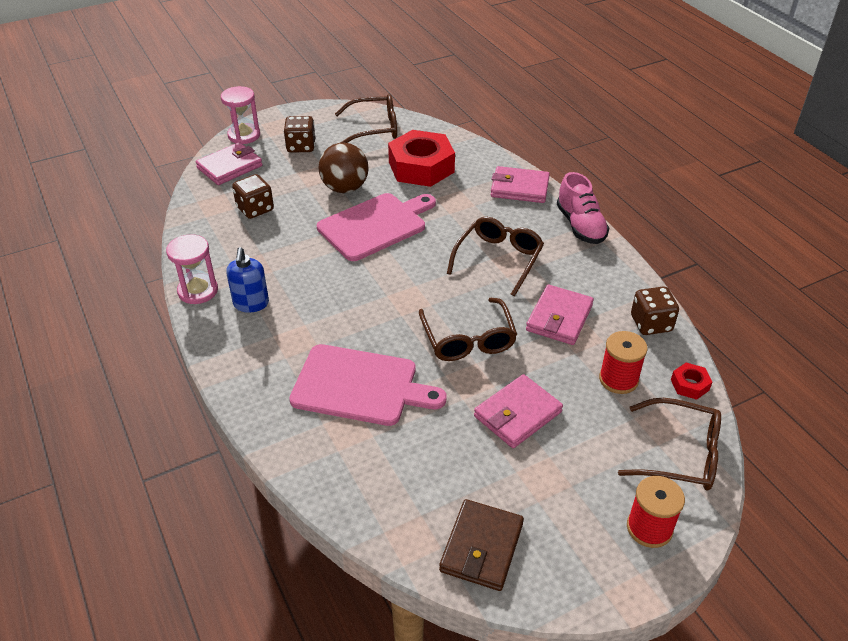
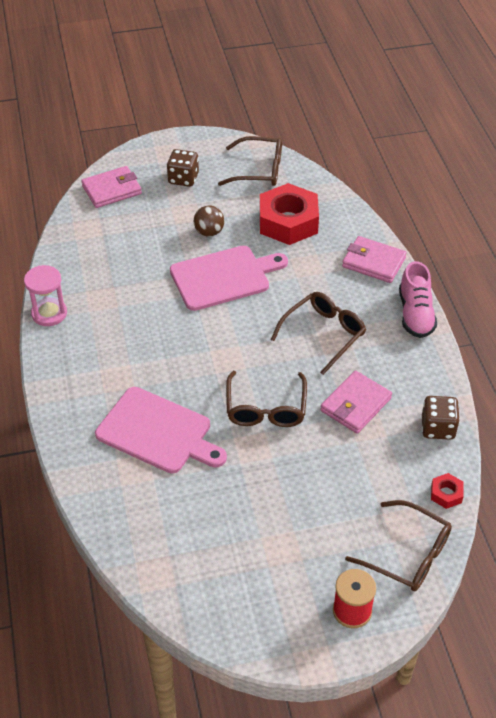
camera: 15 degrees right, 5 degrees up
pink hourglass [221,86,260,144] -> none
blue soap dispenser [226,247,269,313] -> none
brown dice [232,174,274,219] -> none
brown ball [318,143,369,193] -> brown ball [194,205,225,237], size x0.66
brown wallet [439,499,524,591] -> none
pink wallet [474,374,563,448] -> none
red spool [599,331,647,394] -> none

